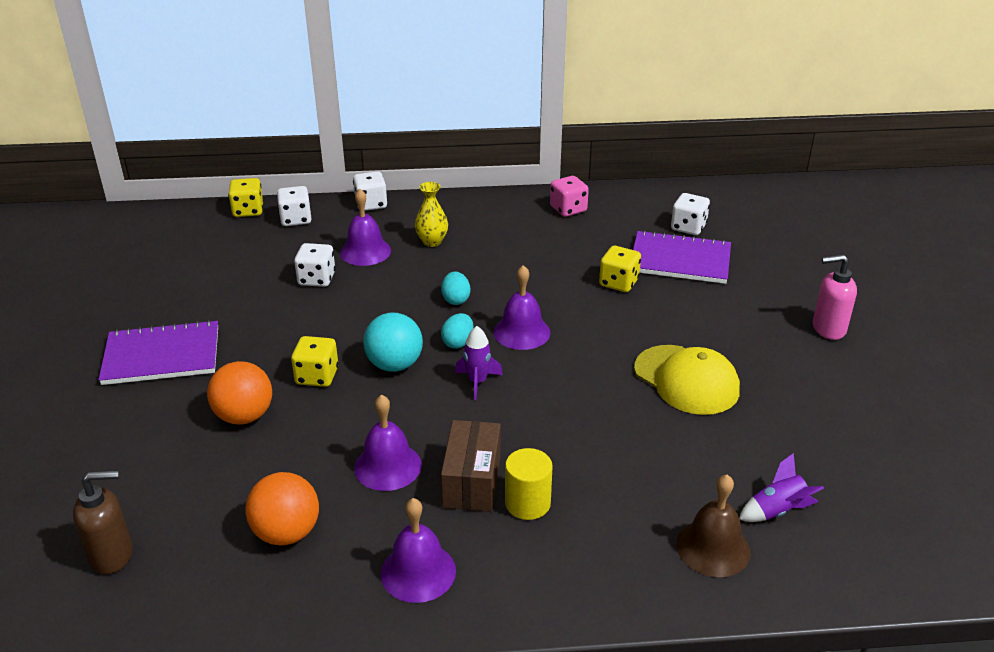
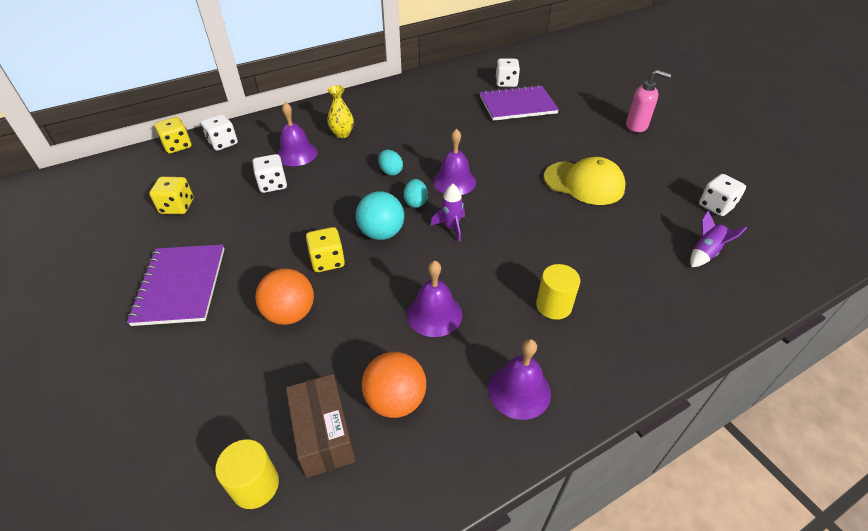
camera: 25 degrees left, 10 degrees up
brown soap dispenser [73,470,133,574] -> yellow cylinder [215,439,279,509]
purple notebook [98,320,218,385] -> purple notebook turned 60 degrees counterclockwise [127,244,224,326]
white dice [353,171,387,211] -> white dice moved to [699,174,746,216]
brown box [441,420,501,512] -> brown box moved to [286,374,355,478]
pink dice [550,176,589,217] -> none
yellow dice [599,246,641,292] -> yellow dice moved to [149,177,194,214]
brown bell [676,475,750,577] -> none
pink soap dispenser [813,254,857,340] -> pink soap dispenser turned 135 degrees counterclockwise [626,70,671,132]

